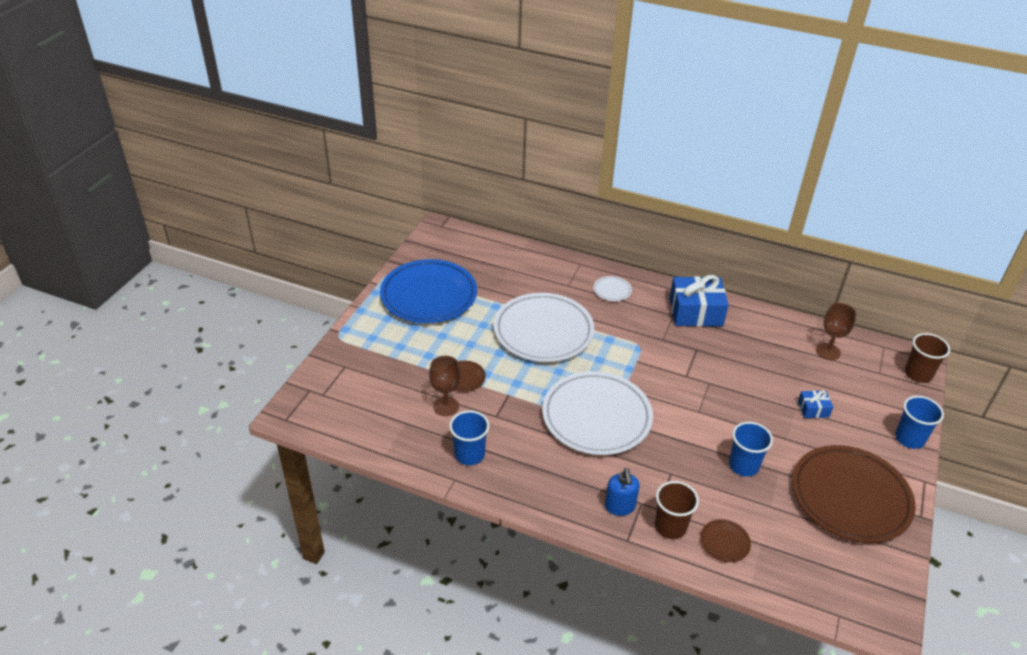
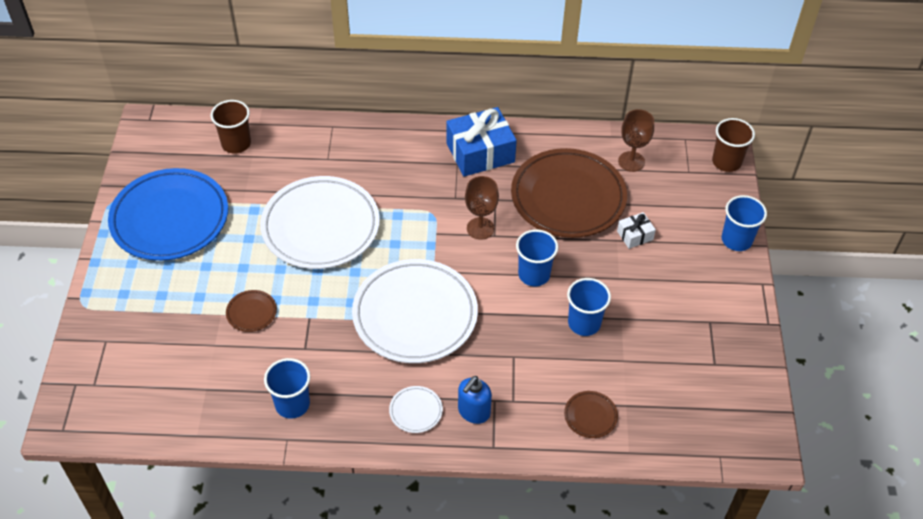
camera: 20 degrees left, 10 degrees up
brown goblet [429,356,461,416] -> brown goblet moved to [465,176,499,240]
white plate [593,276,632,301] -> white plate moved to [389,386,443,433]
blue soap dispenser [605,468,640,516] -> blue soap dispenser turned 60 degrees clockwise [458,376,492,424]
brown cup [655,481,699,539] -> brown cup moved to [211,100,251,154]
brown plate [792,445,915,543] -> brown plate moved to [511,148,627,238]
blue gift [798,390,833,418] -> white gift [617,212,656,249]
none -> blue cup [516,229,558,286]

